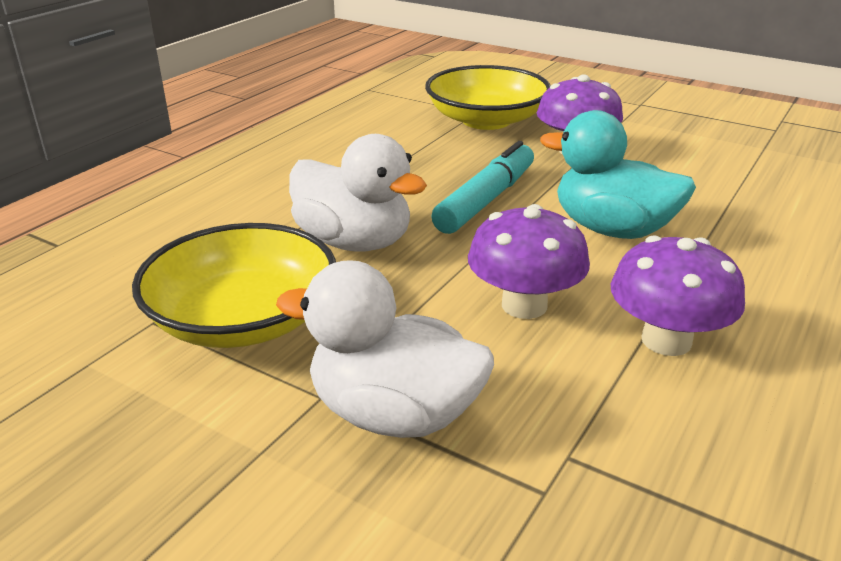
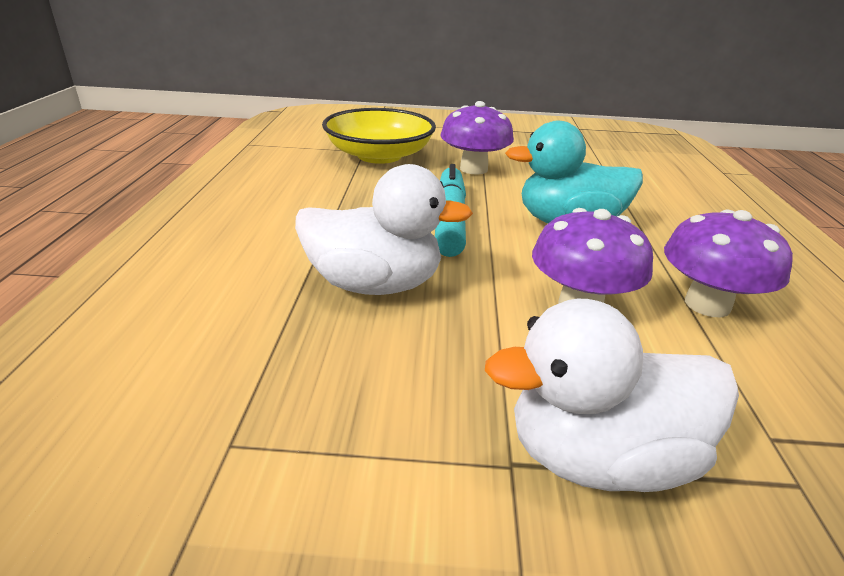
camera: 30 degrees left, 0 degrees up
yellow bowl [132,223,336,348] -> none

